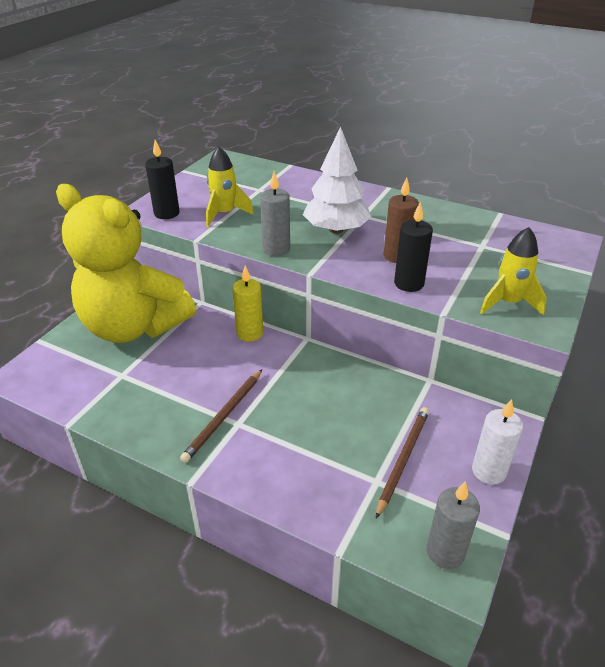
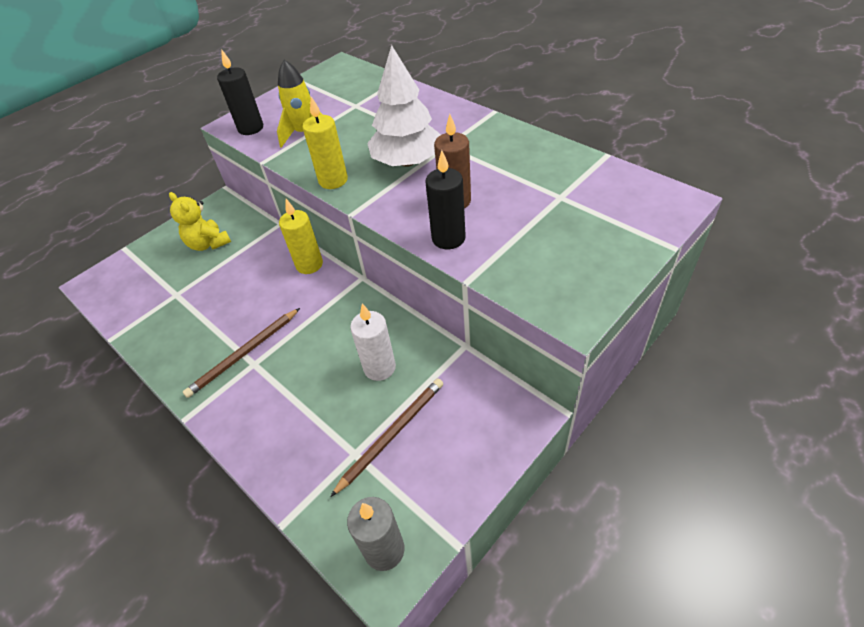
camera: 20 degrees right, 10 degrees up
yellow teddy bear [56,184,196,343] -> yellow teddy bear [169,192,231,251], size x0.41
grey candle [260,171,290,256] -> yellow candle [302,97,348,189]
white candle [472,399,523,485] -> white candle moved to [350,303,396,381]
yellow rocket [480,227,547,316] -> none

